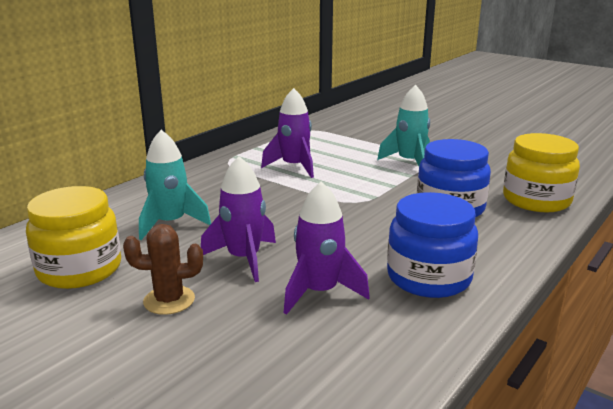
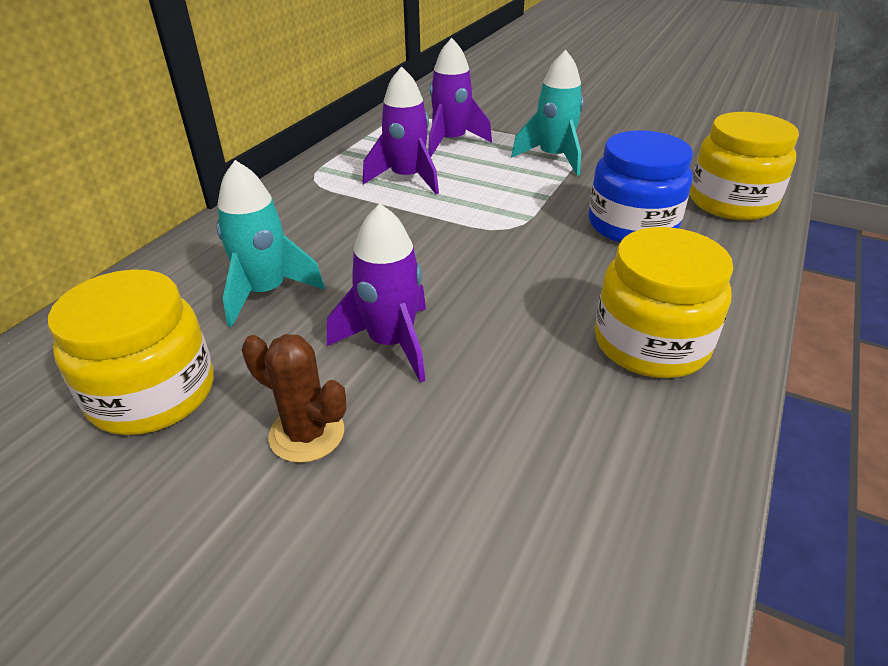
camera: 10 degrees left, 15 degrees up
brown cactus [123,224,203,315] -> brown cactus turned 45 degrees clockwise [242,334,346,463]
purple rocket [284,182,370,315] -> purple rocket moved to [428,38,492,157]
blue jar [387,192,478,298] -> yellow jar [595,227,733,378]

